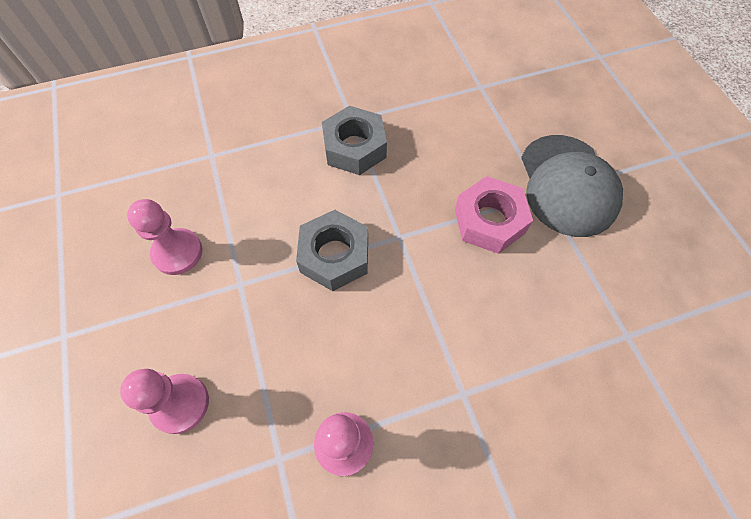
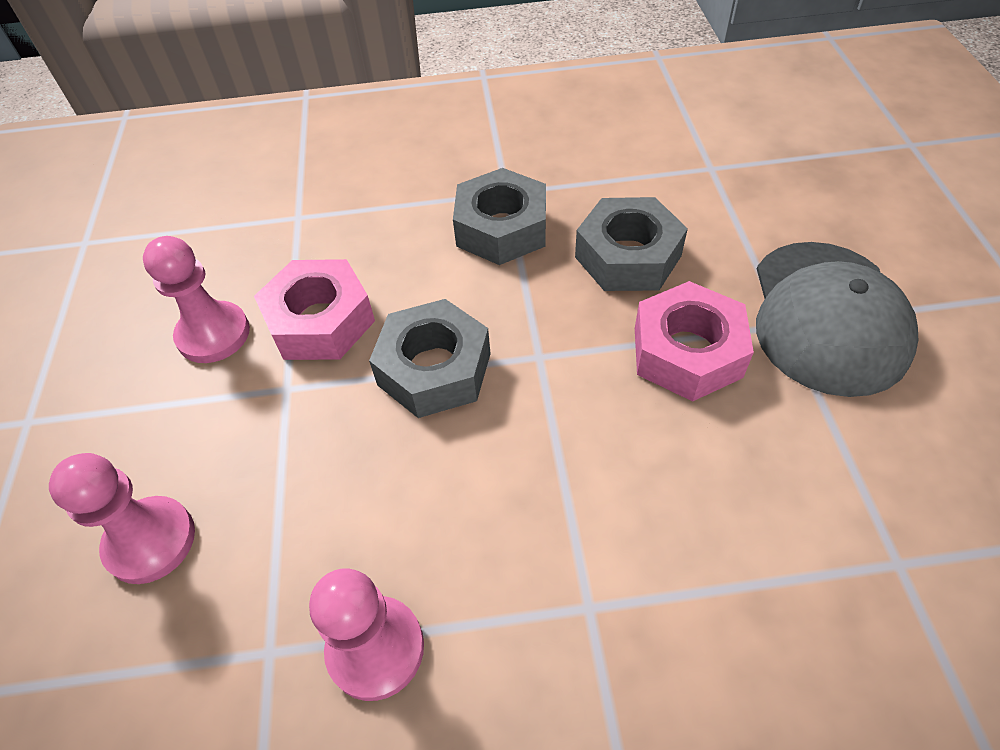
camera: 15 degrees right, 10 degrees down
none -> pink nut [254,259,375,360]
none -> grey nut [575,197,688,291]

